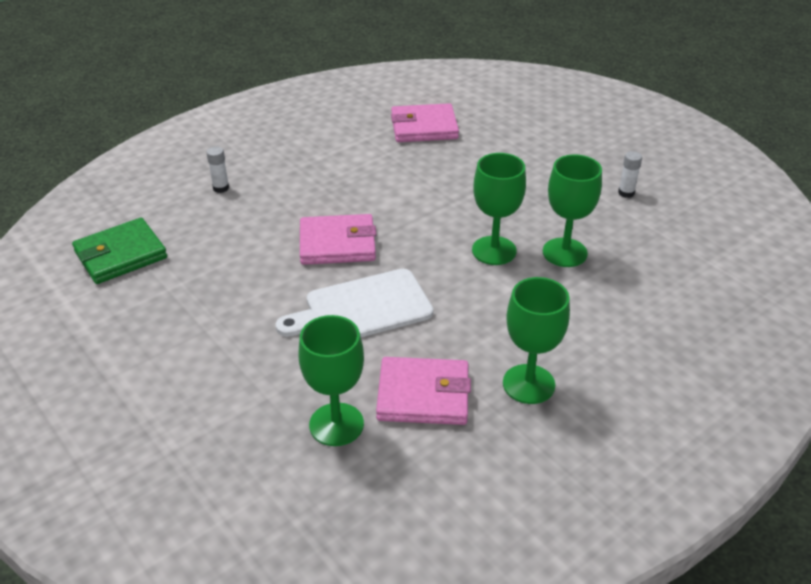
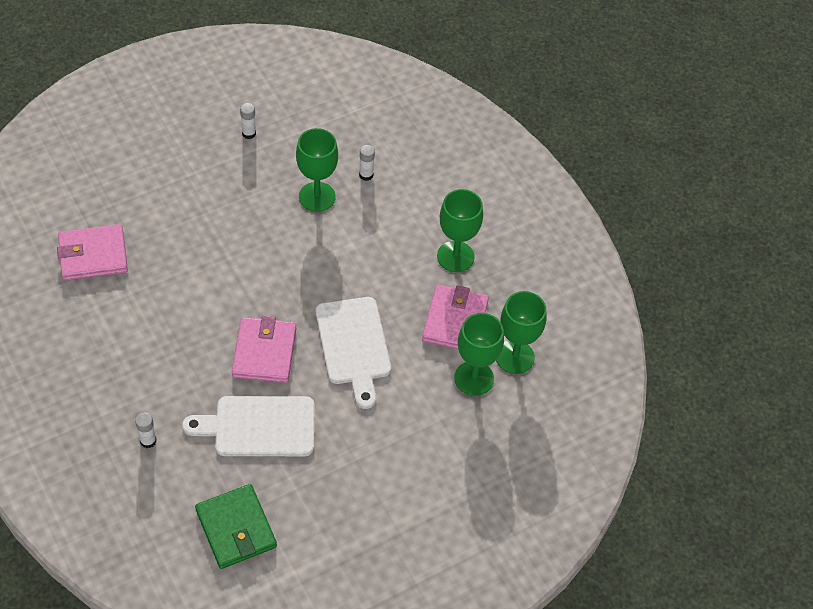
camera: 85 degrees left, 15 degrees up
pink wallet [391,103,459,142] -> pink wallet turned 75 degrees clockwise [57,224,128,281]
green goblet [472,153,526,265] -> green goblet moved to [496,291,546,374]
none -> white cutting board [182,396,315,456]
none -> white glue stick [359,145,375,181]

